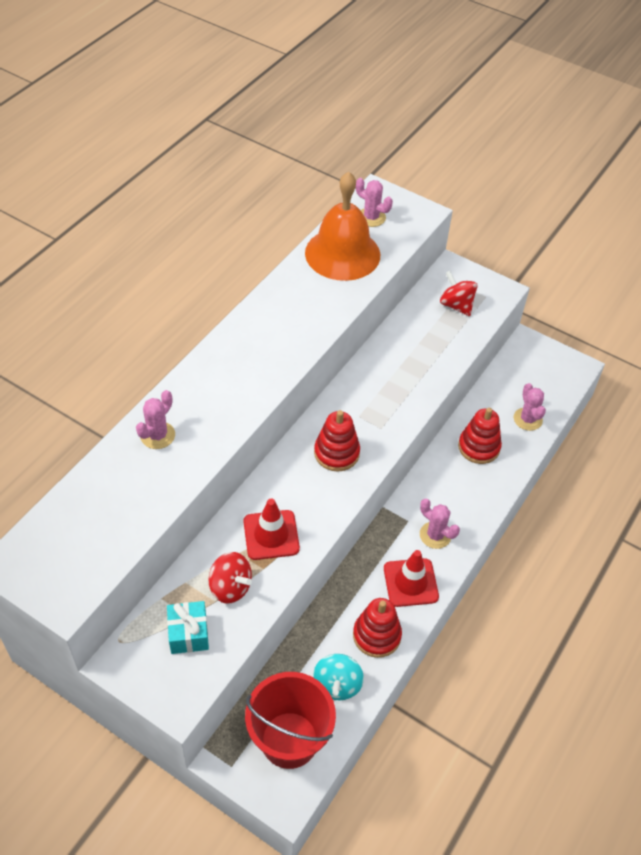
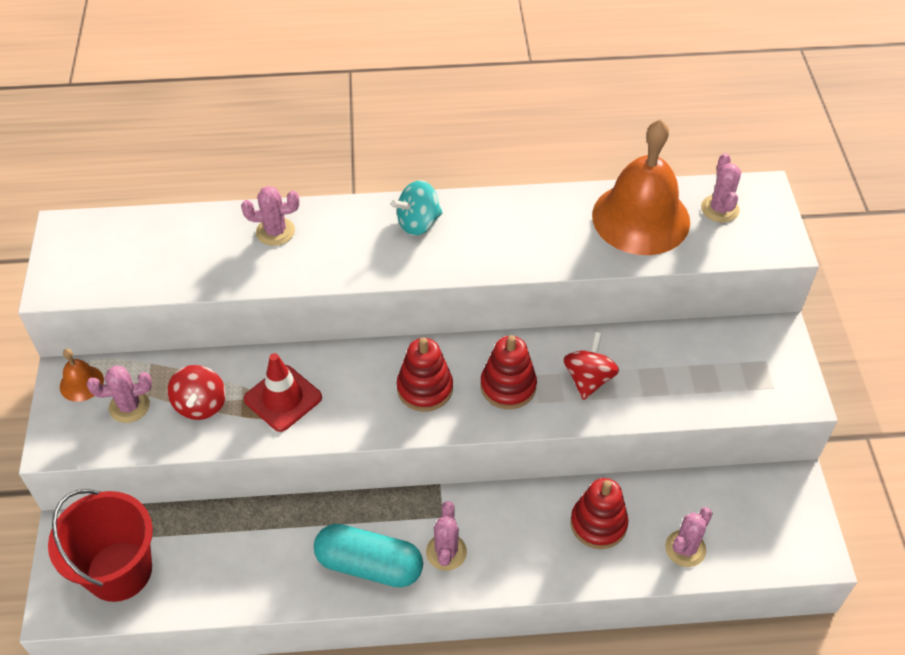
camera: 55 degrees right, 0 degrees up
turquoise gift [167,601,209,654] -> pink cactus [87,366,152,423]
turquoise spinning top [313,654,364,700] -> turquoise spinning top moved to [391,180,443,236]
red stacking toy [353,598,402,658] -> red stacking toy moved to [480,335,537,409]
red traffic cone [384,550,439,607] -> turquoise capsule [314,524,423,588]
red spinning top [440,271,478,316] -> red spinning top moved to [563,332,619,400]
none -> orange bell [60,349,104,402]

